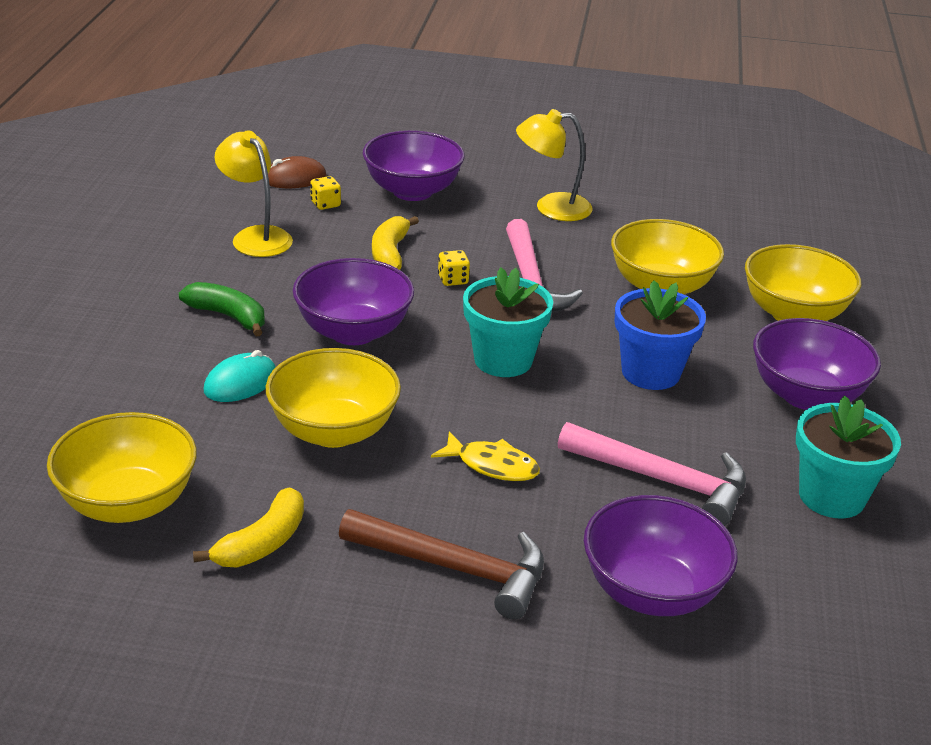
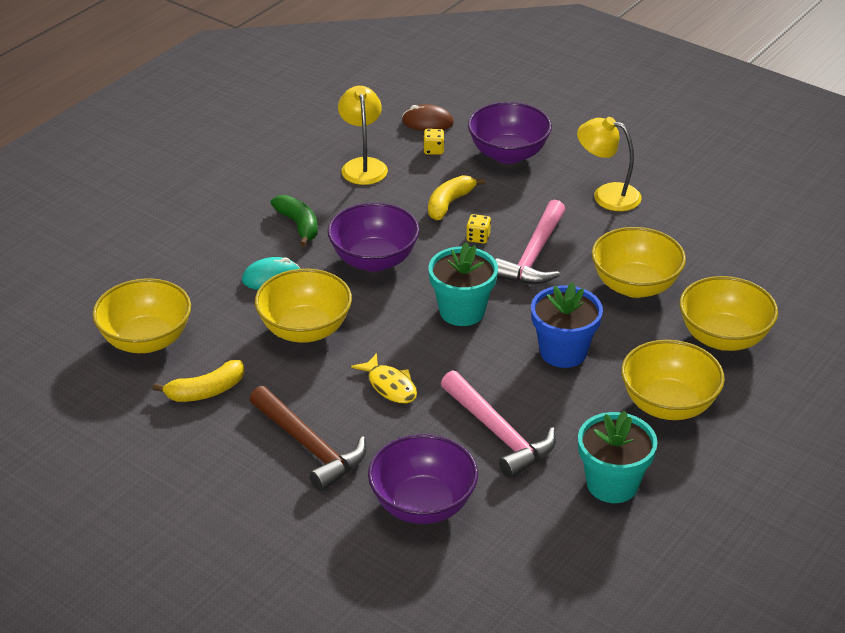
camera: 30 degrees right, 5 degrees up
purple bowl [753,318,881,410] -> yellow bowl [621,340,725,420]

